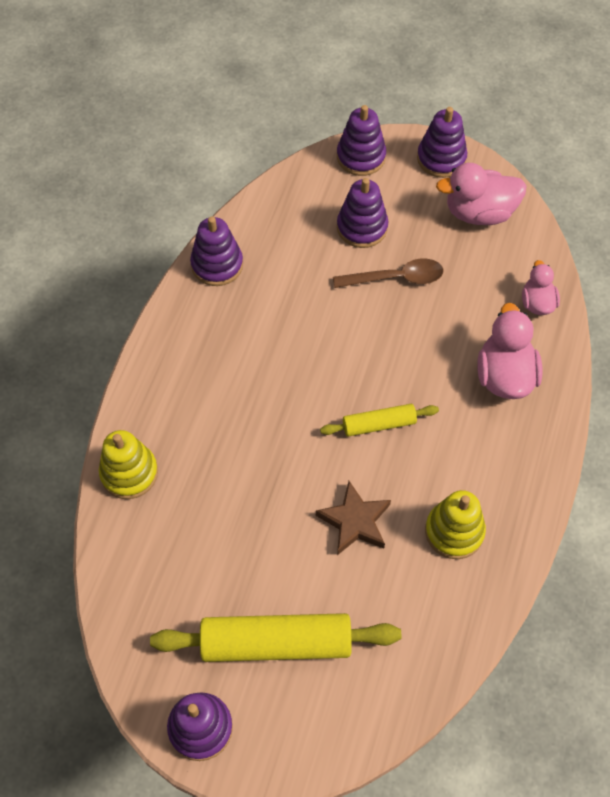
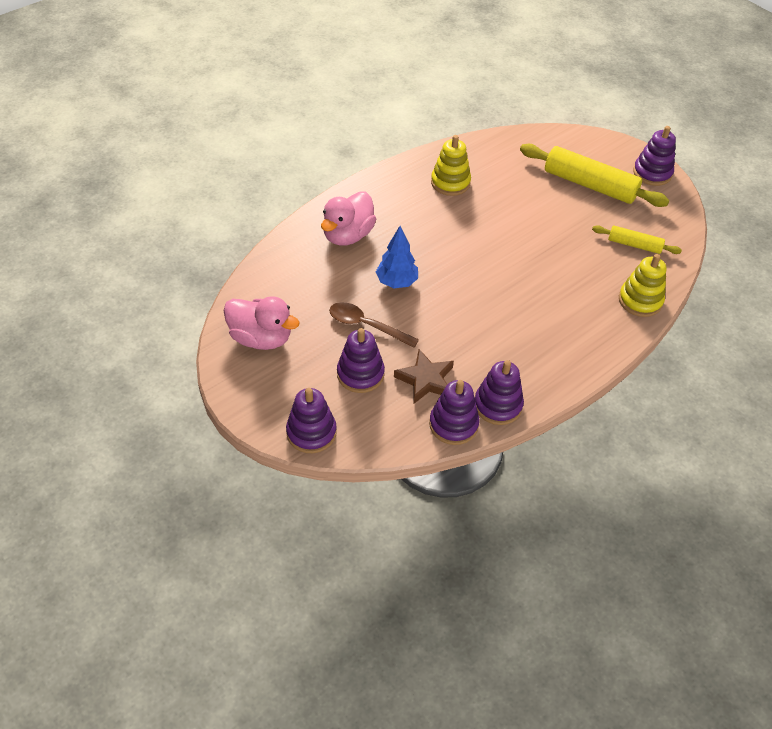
camera: 150 degrees left, 10 degrees down
brown star [316,481,391,555] -> brown star moved to [394,349,454,404]
yellow rolling pin [320,404,439,437] -> yellow rolling pin moved to [592,225,682,254]
purple stacking toy [417,107,467,178] -> purple stacking toy moved to [429,380,480,445]
pink duck [522,260,560,315] -> none
none -> blue tree [376,226,418,288]

